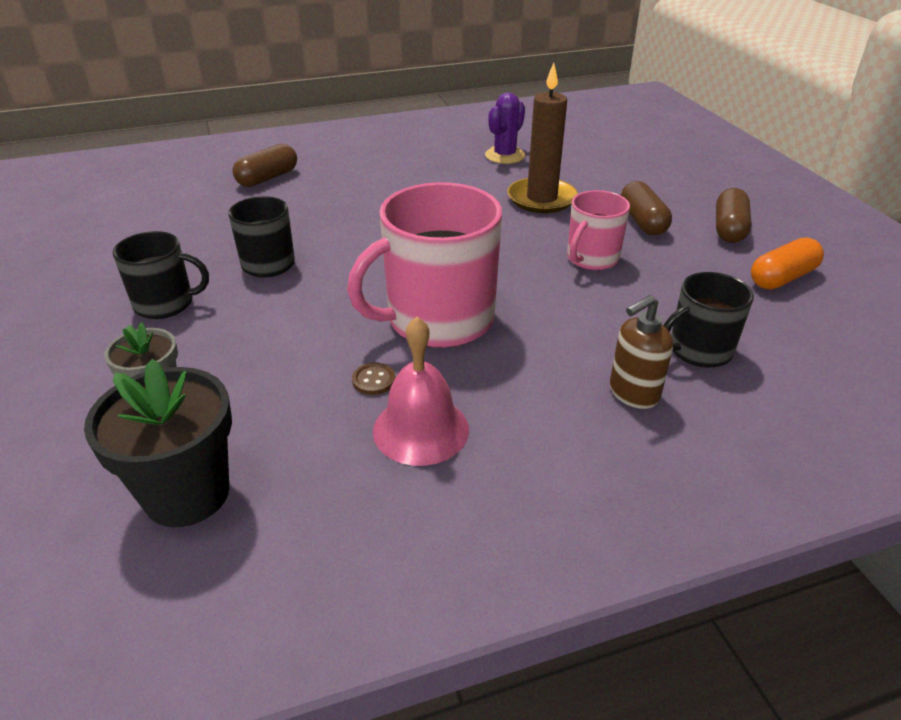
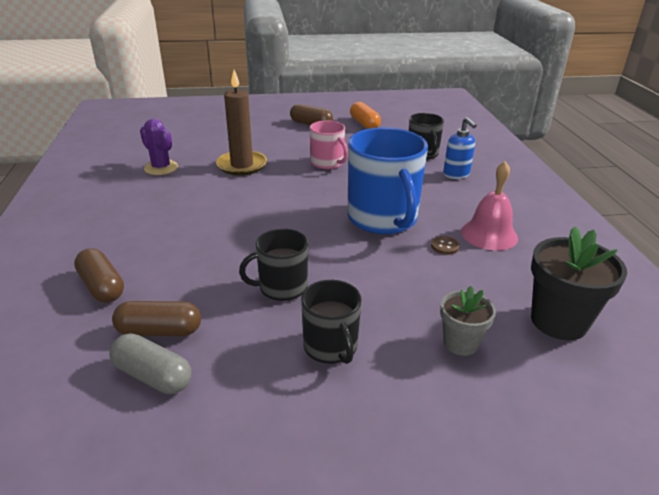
camera: 80 degrees left, 5 degrees down
black mug [113,231,209,319] -> black mug turned 150 degrees clockwise [301,280,362,364]
pink mug [347,182,502,348] -> blue mug [348,127,428,234]
brown soap dispenser [610,295,673,409] -> blue soap dispenser [443,117,477,179]
brown capsule [621,181,672,235] -> brown capsule moved to [112,301,201,336]
none -> grey capsule [109,333,192,394]

